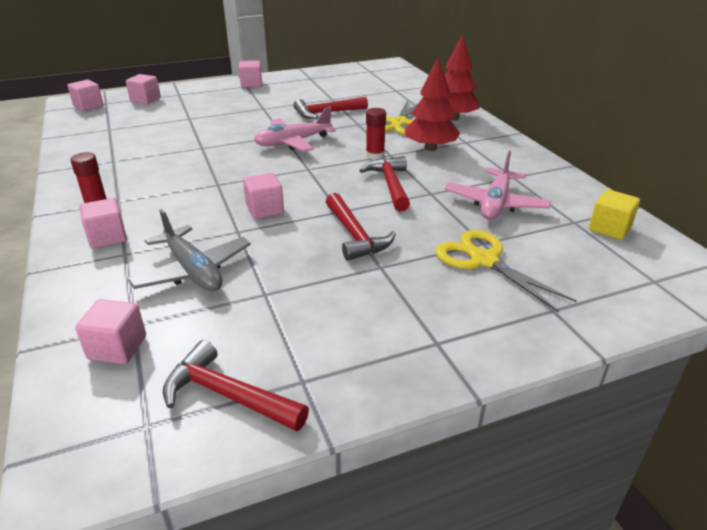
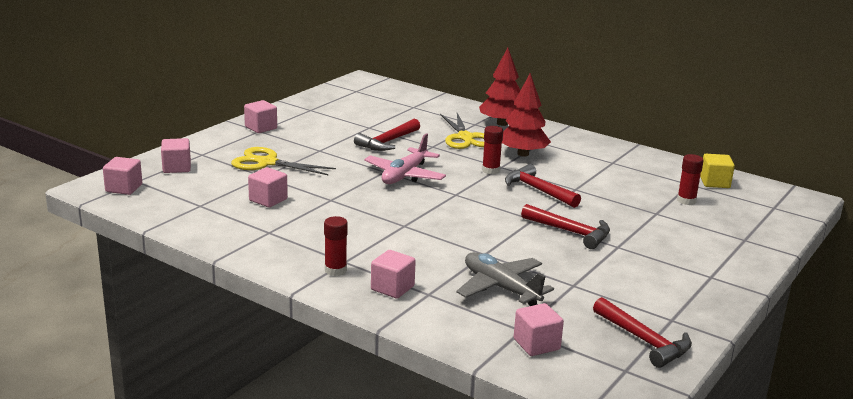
camera: 35 degrees left, 10 degrees down
grey plane [128,209,251,291] -> grey plane turned 150 degrees counterclockwise [456,252,554,306]
red hammer [163,340,309,431] -> red hammer turned 120 degrees counterclockwise [593,297,692,368]
pink cube [243,173,284,219] -> pink cube moved to [248,167,288,207]
yellow scissors [435,230,577,312] -> yellow scissors moved to [231,147,336,175]
pink plane [444,151,551,220] -> none
none -> red glue stick [677,154,704,205]

